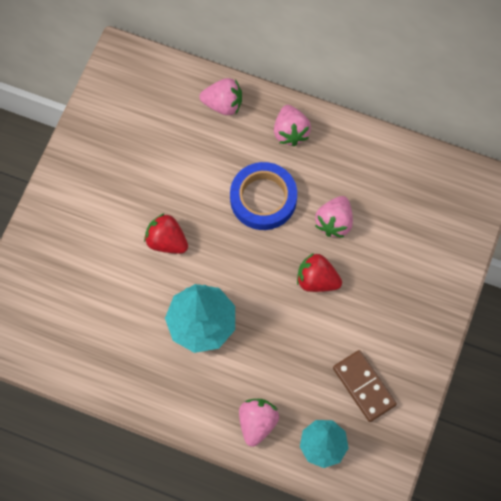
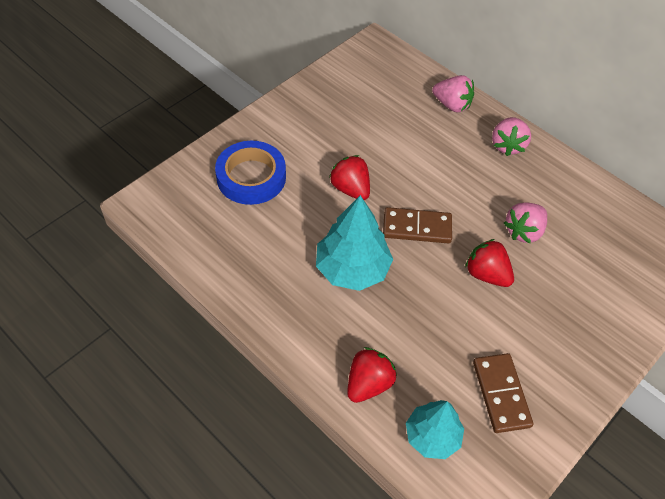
camera: 20 degrees right, 15 degrees down
blue tape [230,162,297,230] -> blue tape moved to [215,141,286,205]
pink strawberry [239,399,279,447] -> red strawberry [347,347,397,403]
none -> brown domino [383,207,452,243]

